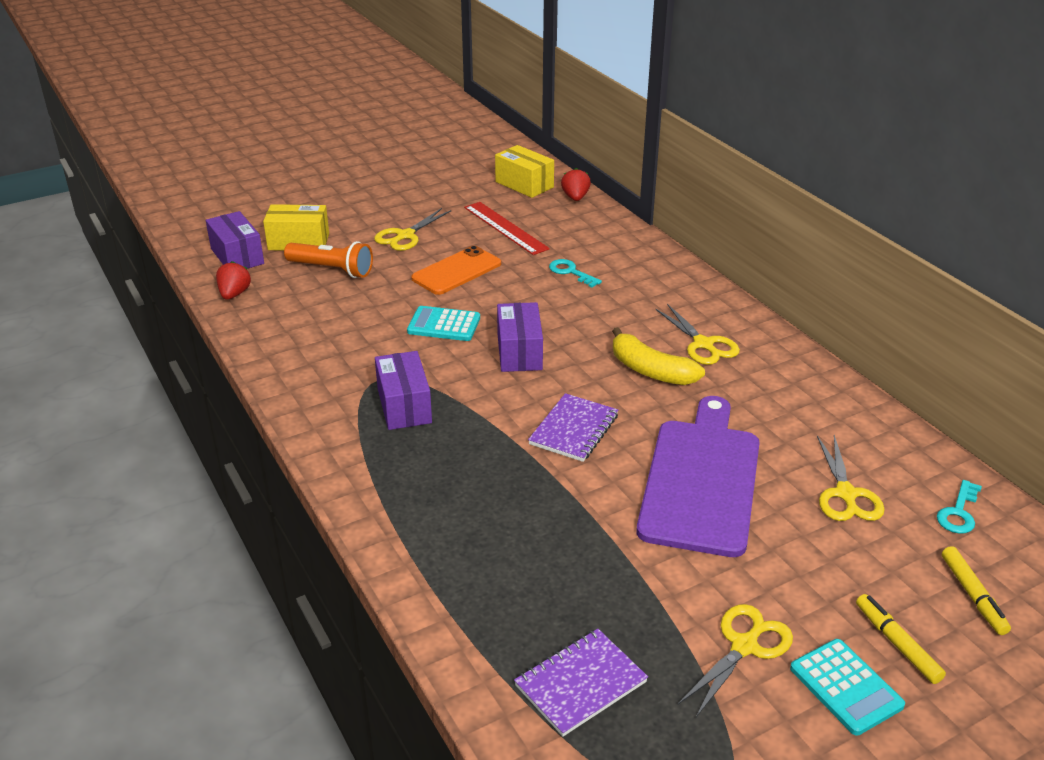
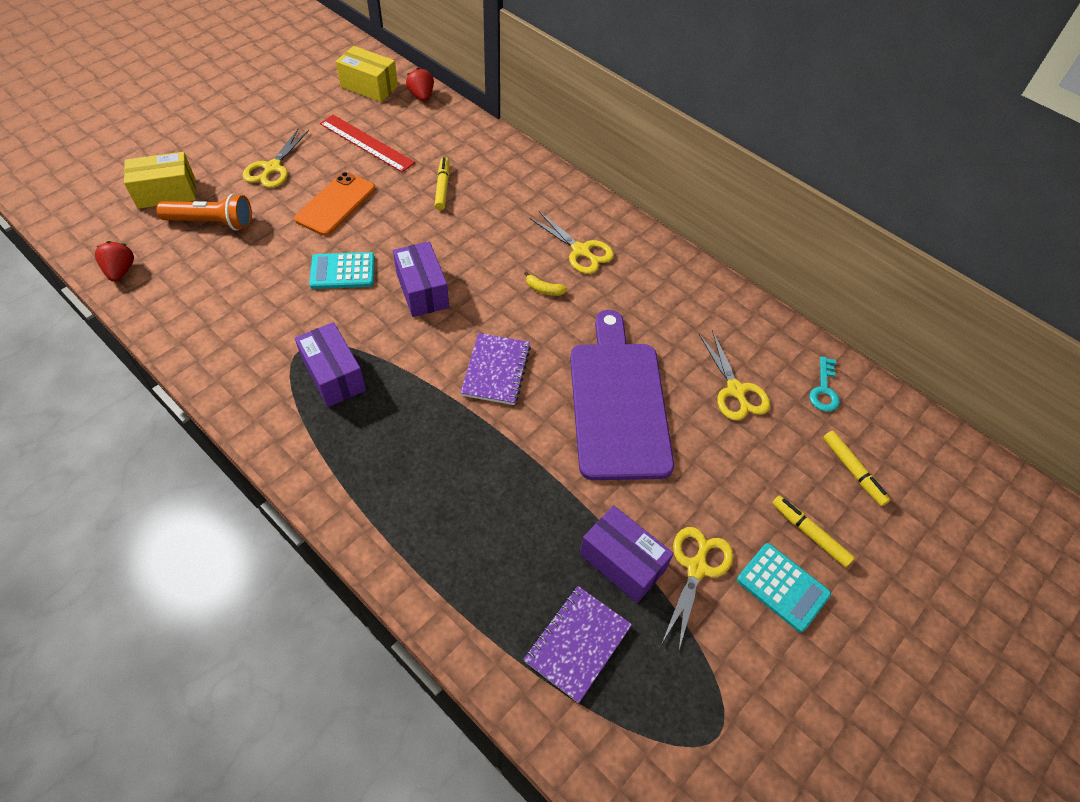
camera: 20 degrees left, 20 degrees up
purple box [206,211,264,269] -> purple box moved to [580,505,674,603]
turquoise key [549,259,602,288] -> yellow marker [434,157,449,210]
yellow banana [612,327,705,385] -> yellow banana [524,271,567,296], size x0.47

